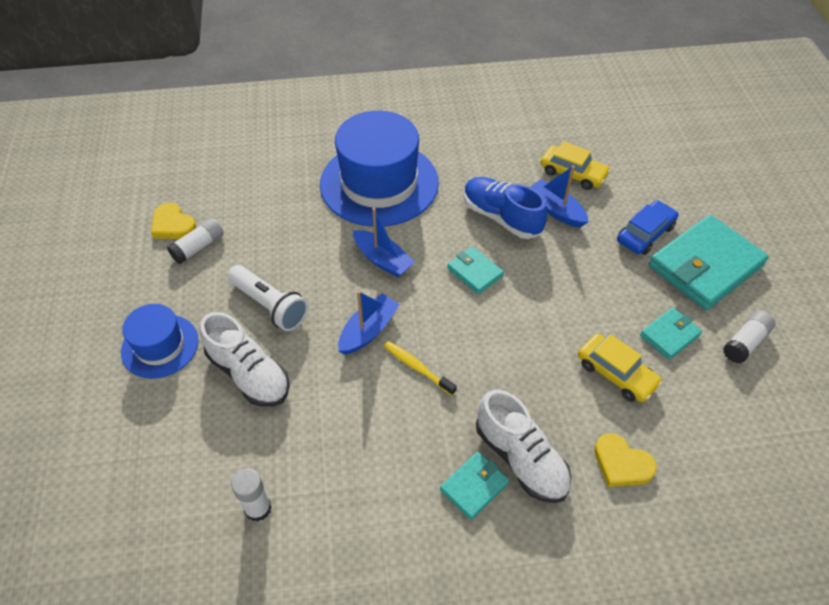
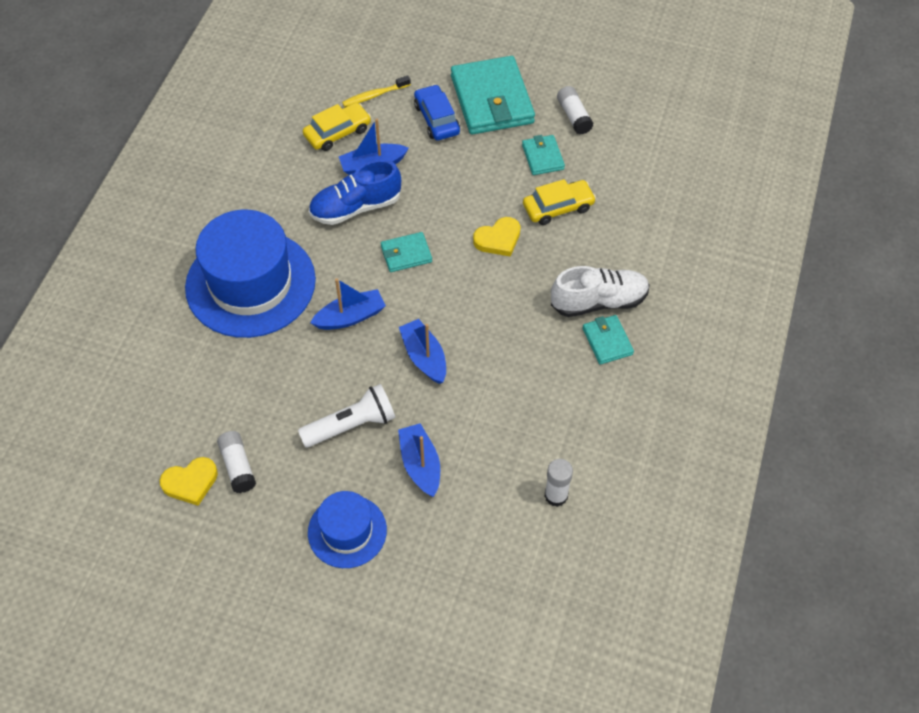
camera: 65 degrees left, 5 degrees up
white shoe [200,312,290,407] -> blue boat [398,423,440,497]
yellow toothbrush [384,341,457,396] -> yellow toothbrush moved to [342,75,411,107]
yellow heart [594,433,657,487] -> yellow heart moved to [473,217,521,257]

